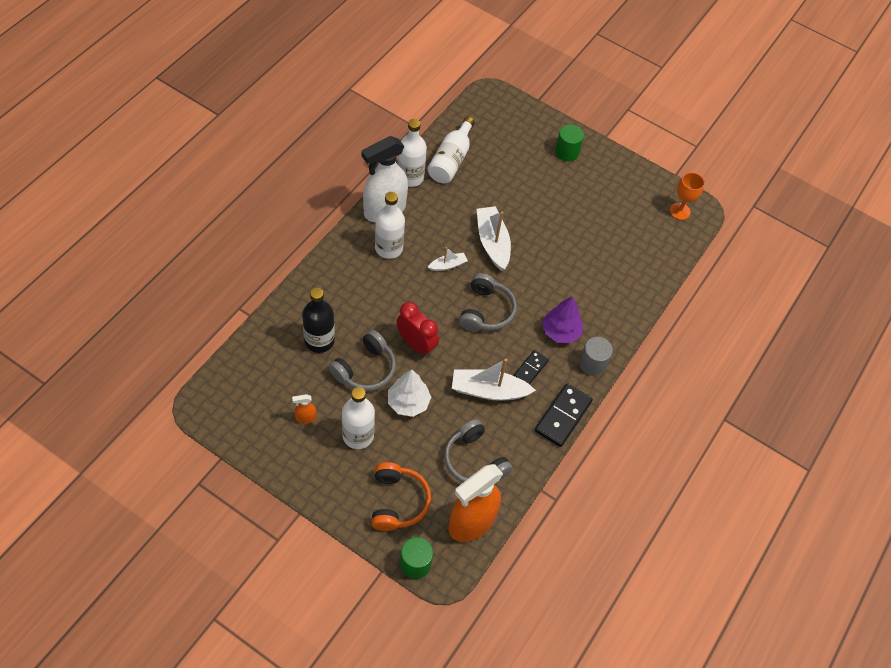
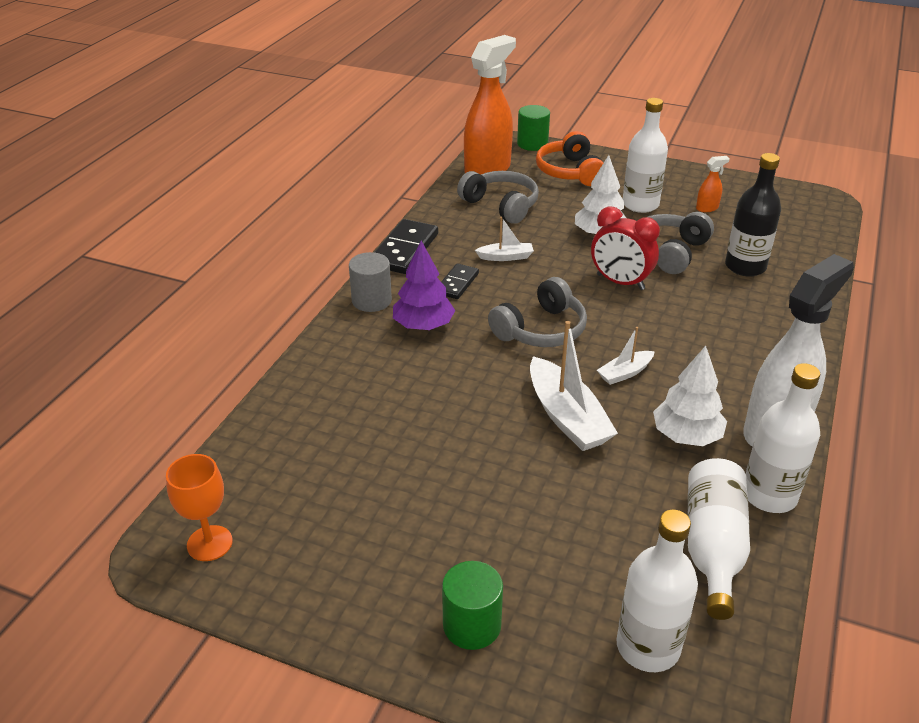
camera: 175 degrees right, 20 degrees down
white bottle [375,192,405,259] -> white bottle moved to [616,510,698,672]
white boat [452,359,536,401] -> white boat [475,217,534,261], size x0.53
grey headphones [459,273,517,332] -> grey headphones turned 135 degrees counterclockwise [488,277,587,347]
none -> white tree [653,346,727,446]

